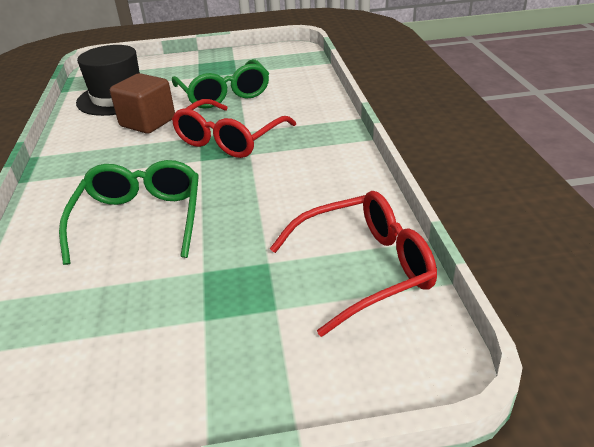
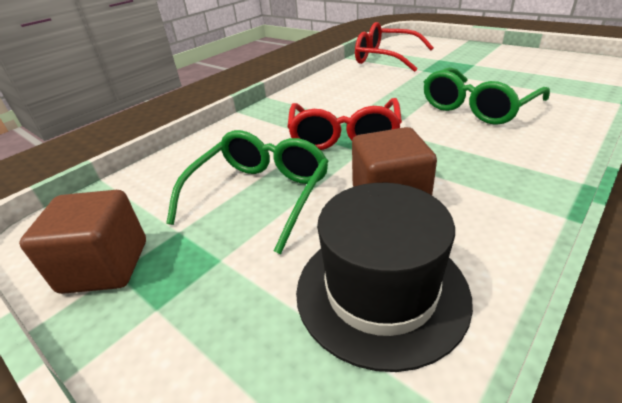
camera: 130 degrees left, 0 degrees up
red glasses [172,99,296,158] -> red glasses turned 105 degrees clockwise [287,98,402,150]
none -> brown cube [19,190,146,294]

